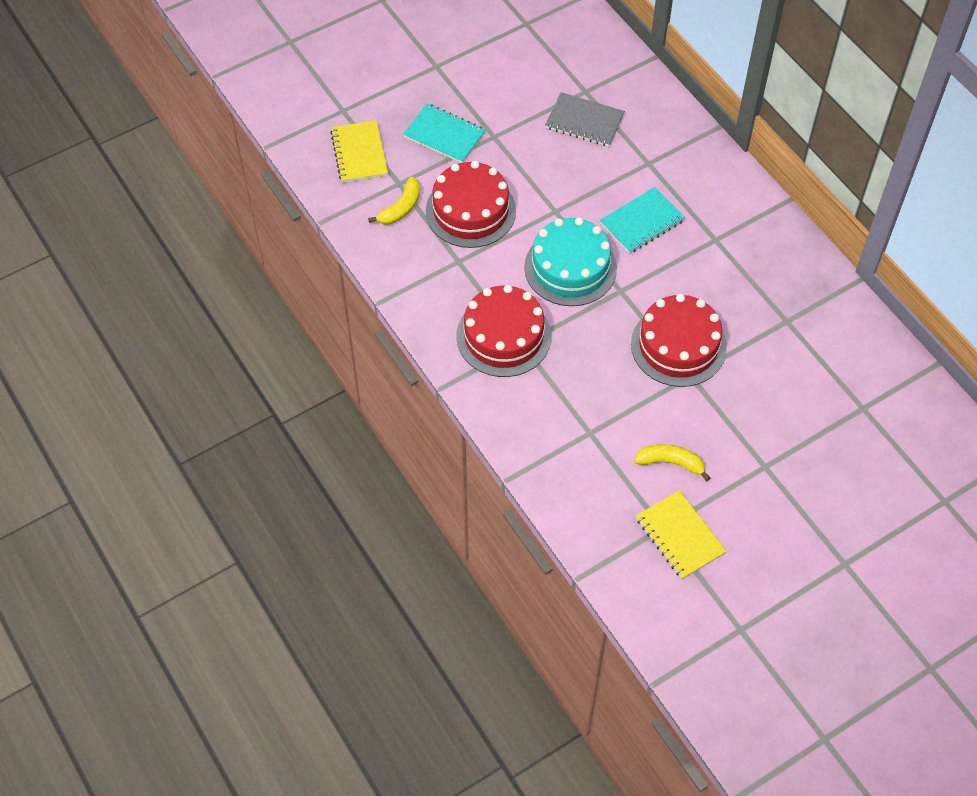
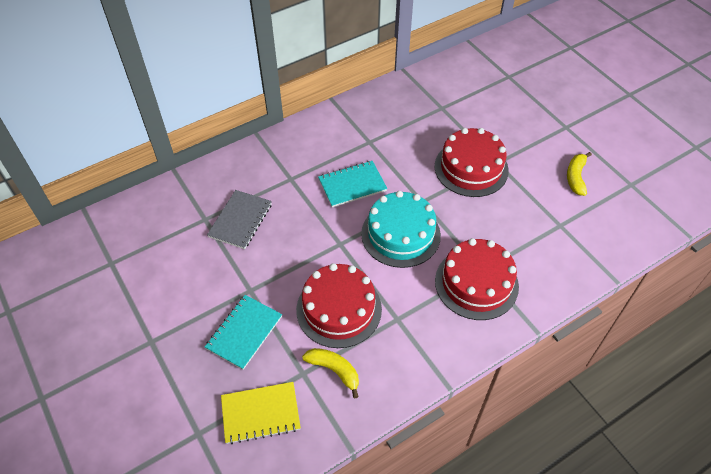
camera: 90 degrees left, 5 degrees down
turquoise notebook [600,187,685,254] -> turquoise notebook turned 75 degrees counterclockwise [318,161,387,207]
yellow notebook [636,490,727,579] -> none

